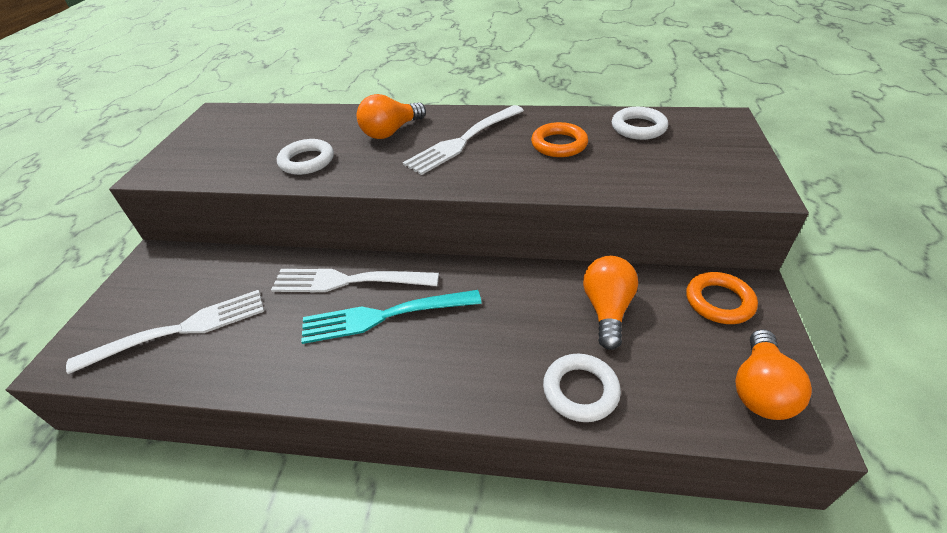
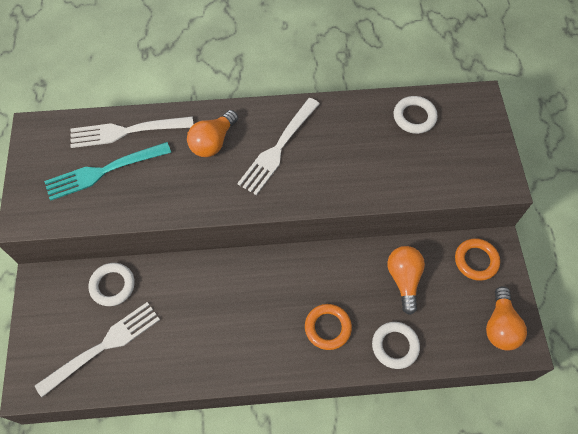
camera: 15 degrees left, 20 degrees up
white fork [271,269,439,292] -> white fork moved to [71,116,193,148]
white ring [277,139,334,175] -> white ring moved to [89,263,135,306]
turquoise fork [301,290,482,344] -> turquoise fork moved to [44,142,171,201]
orange ring [531,122,588,157] -> orange ring moved to [305,304,352,350]

